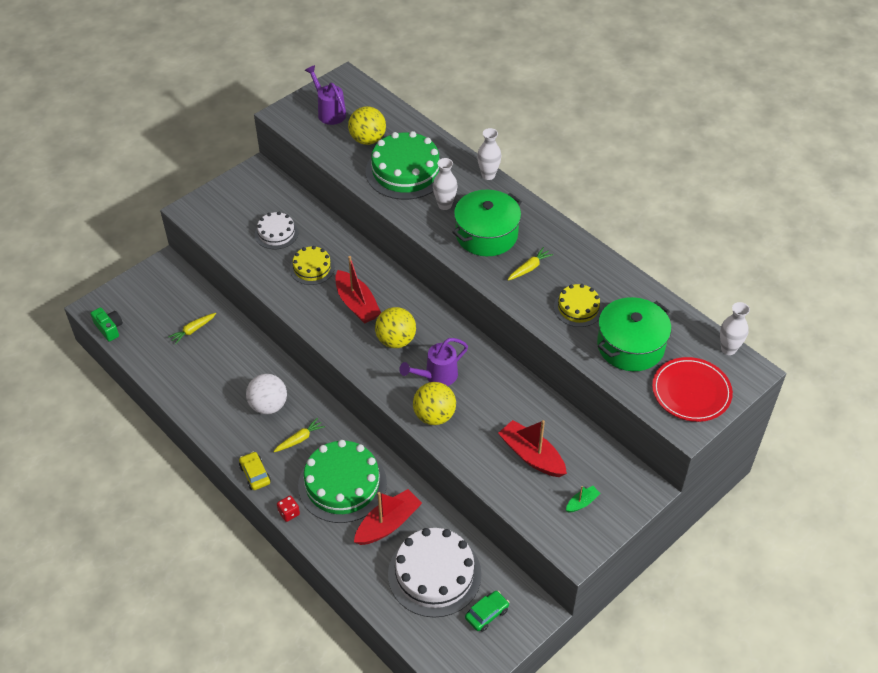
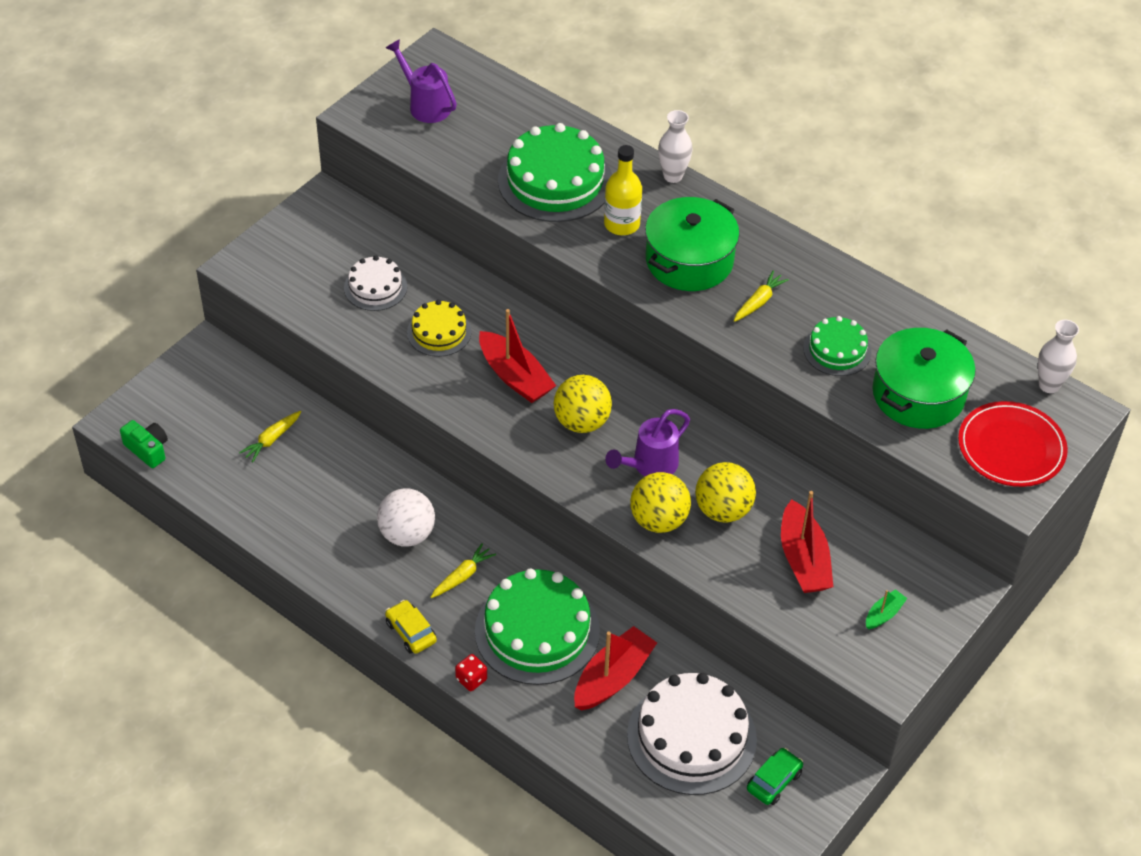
camera: 10 degrees left, 0 degrees up
yellow ball [348,106,386,145] -> yellow ball moved to [695,462,756,523]
white vase [433,158,457,210] -> yellow bottle [604,145,642,235]
red boat [498,420,567,477] -> red boat turned 135 degrees counterclockwise [781,491,834,593]
yellow cake [554,284,603,327] -> green cake [803,316,872,376]

